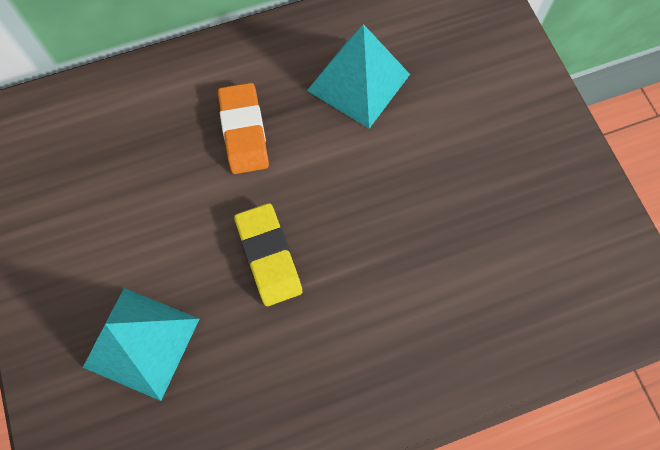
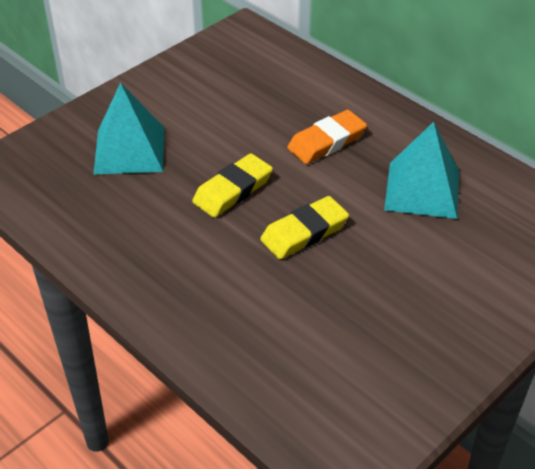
camera: 65 degrees right, 25 degrees down
none -> yellow eraser [260,196,349,260]

